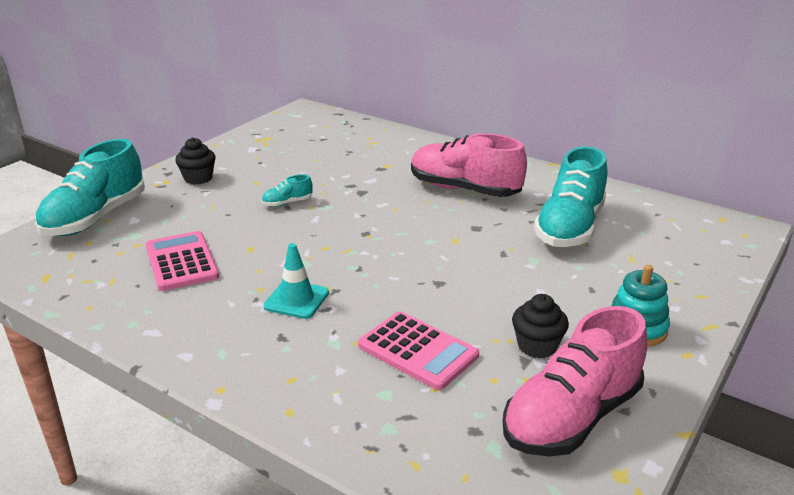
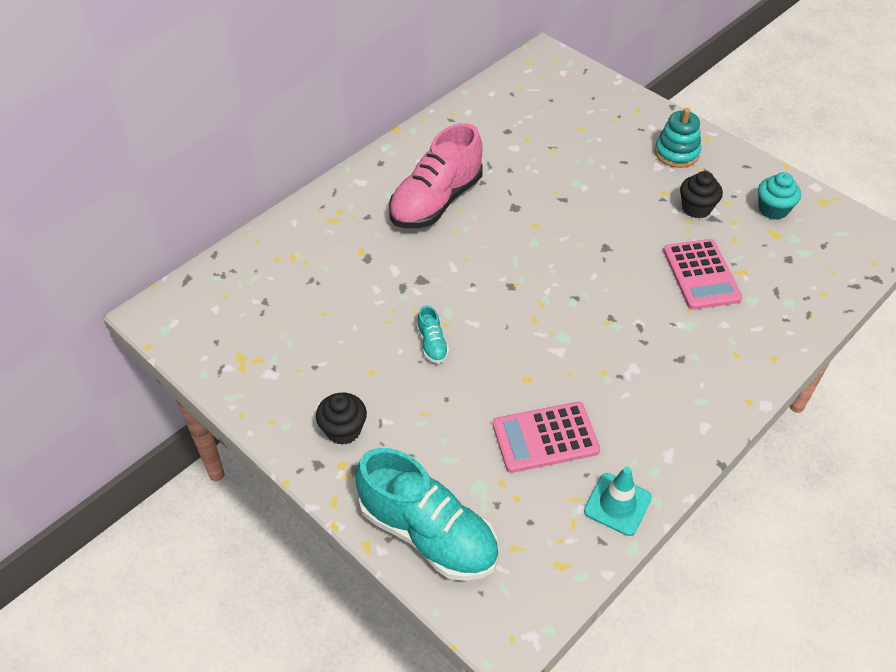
camera: 80 degrees left, 20 degrees up
turquoise traffic cone [263,243,329,319] -> turquoise traffic cone moved to [584,467,652,536]
pink calculator [358,311,479,390] -> pink calculator turned 120 degrees clockwise [663,239,742,310]
pink shoe [503,306,647,457] -> turquoise cupcake [758,172,801,220]
turquoise shoe [534,146,607,247] -> none

